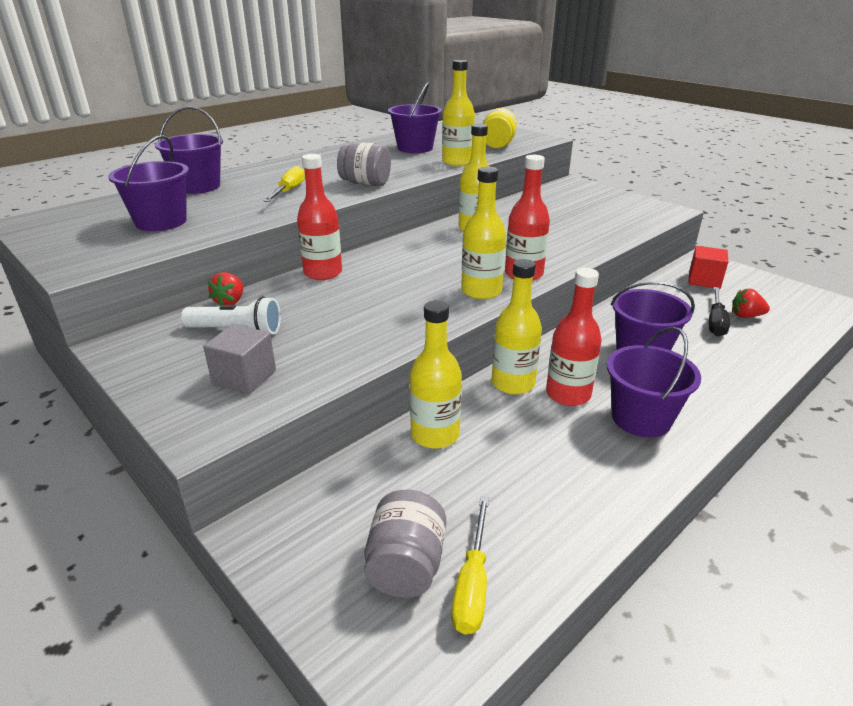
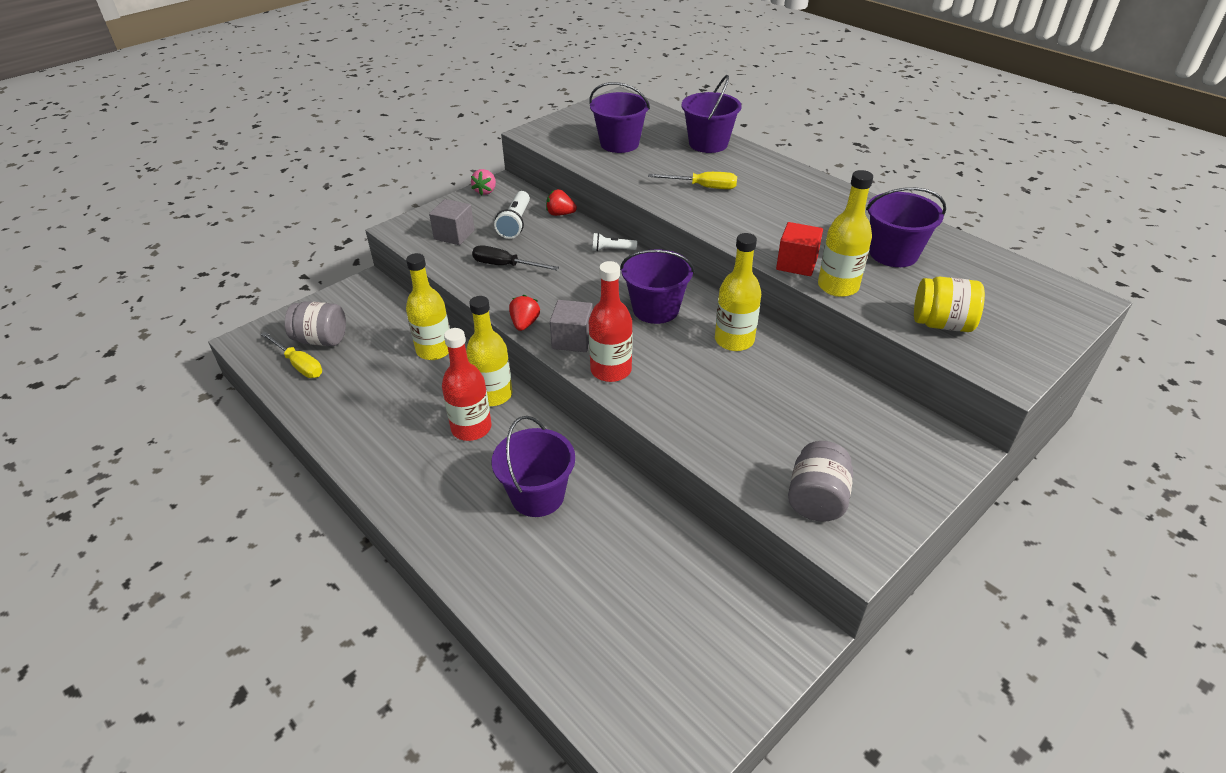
camera: 90 degrees right, 10 degrees up
red bottle [297,154,342,280] -> white flashlight [592,233,637,251]
grey jar [337,142,391,186] -> grey jar moved to [788,441,853,522]
yellow screwdriver [451,497,489,634] -> yellow screwdriver turned 150 degrees counterclockwise [261,332,322,378]
yellow bottle [461,166,506,300] -> grey cube [550,300,593,352]
purple bucket [607,327,701,437] -> purple bucket moved to [620,249,694,324]
red cube [688,246,728,289] -> red cube moved to [776,222,823,276]
black screwdriver [709,287,730,336] -> black screwdriver moved to [472,245,559,270]
red strawberry [732,289,770,318] -> red strawberry moved to [509,295,540,331]
none -> pink strawberry [471,169,496,195]

